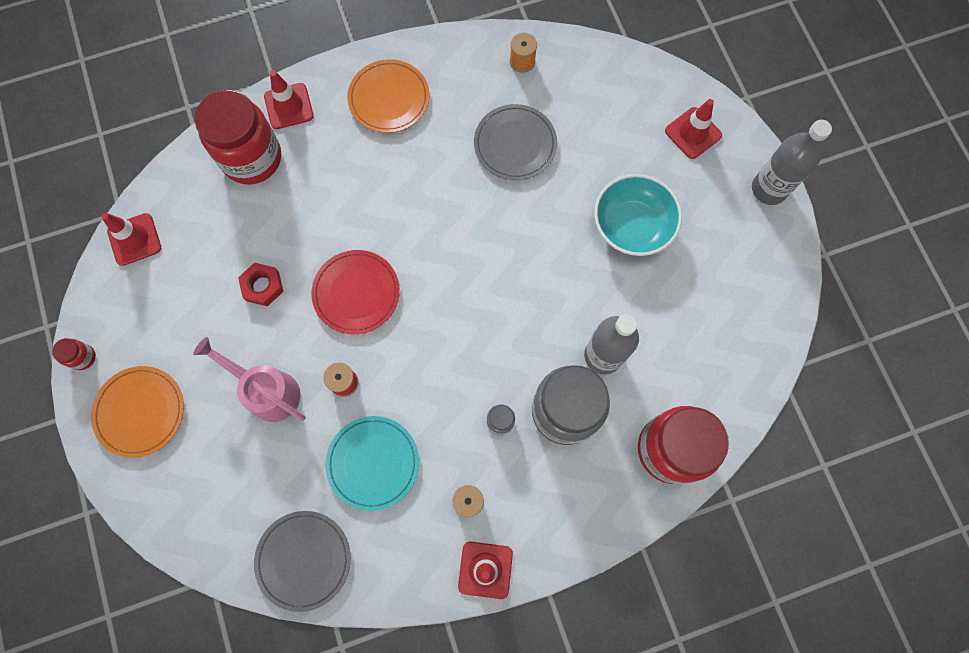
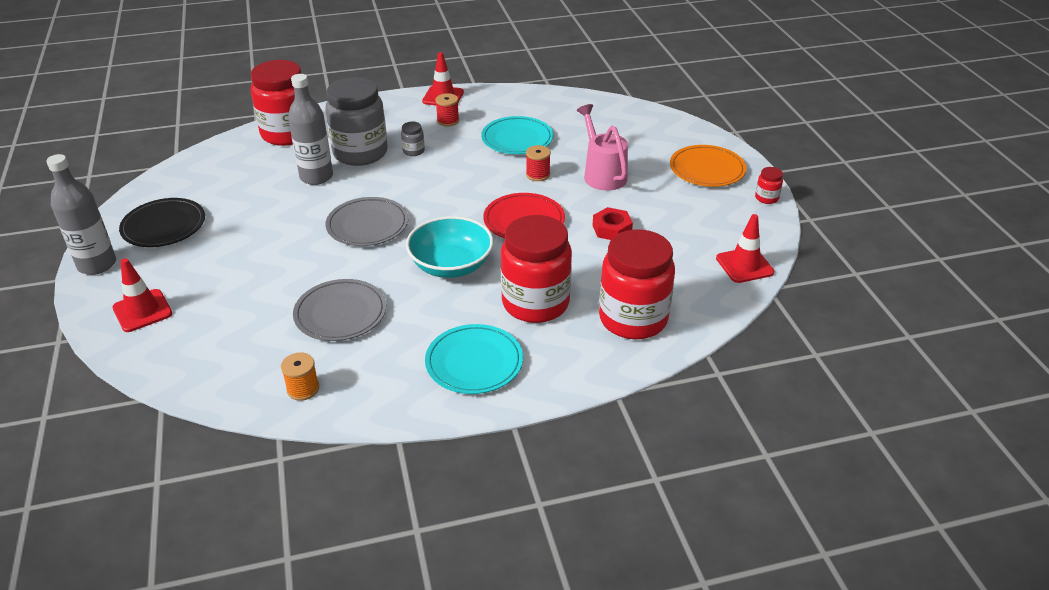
camera: 175 degrees left, 35 degrees down
pink watering can [193,337,306,422] -> pink watering can turned 150 degrees counterclockwise [577,104,628,191]
grey plate [254,511,351,612] -> grey plate moved to [326,197,409,246]
red traffic cone [264,70,314,129] -> none
orange plate [347,59,430,133] -> turquoise plate [425,324,523,394]
turquoise bowl [594,174,682,256] -> turquoise bowl moved to [406,216,493,278]
none -> black plate [119,198,205,247]
none -> red jar [501,215,572,323]

